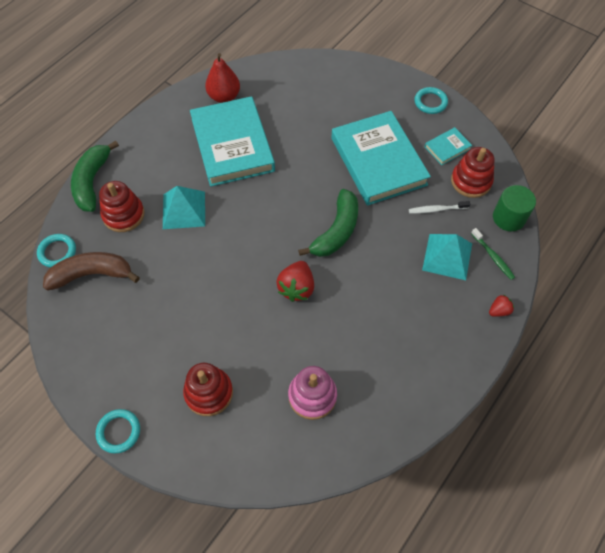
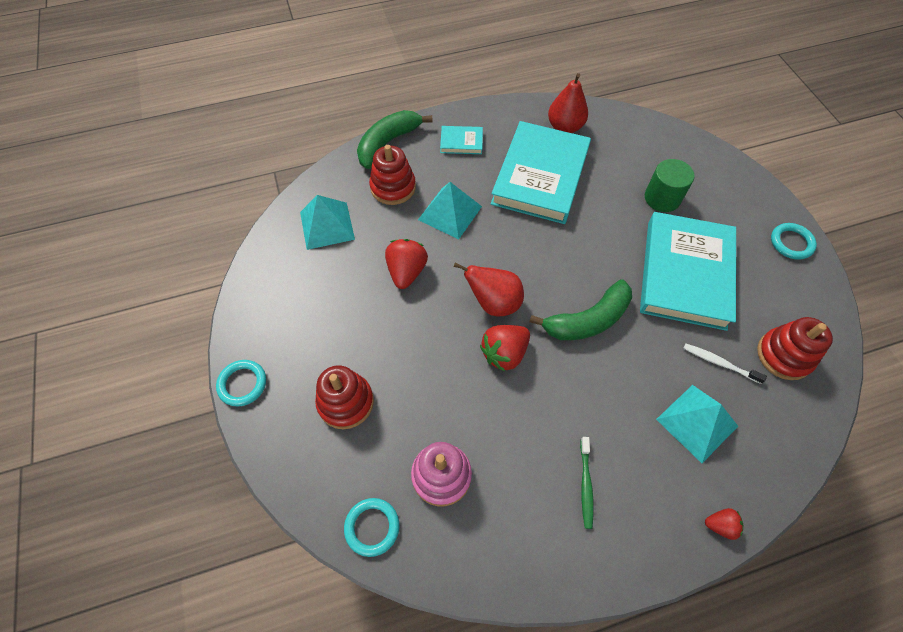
camera: 35 degrees right, 0 degrees up
turquoise ring [37,234,76,267] -> turquoise ring moved to [344,498,399,557]
brown banana [43,252,140,291] -> turquoise pyramid [300,195,355,250]
turquoise book [425,127,472,165] -> turquoise book moved to [440,126,483,154]
green toothbrush [471,228,515,280] -> green toothbrush moved to [580,437,594,529]
green cylinder [493,185,536,231] -> green cylinder moved to [645,159,695,212]
none -> red strawberry [385,239,428,289]
none -> red pear [454,263,524,316]

